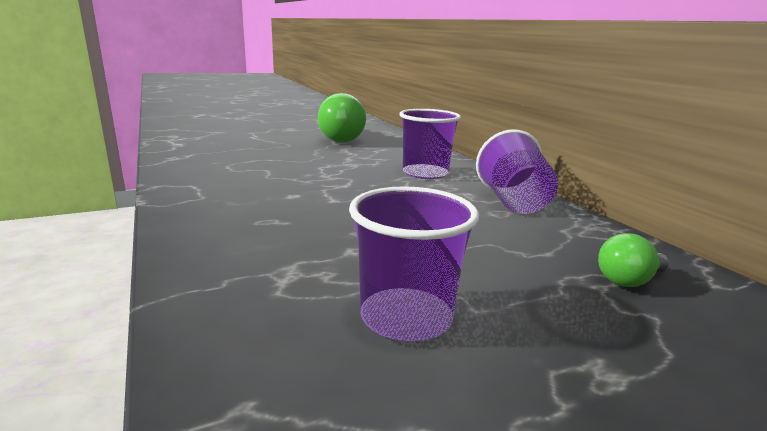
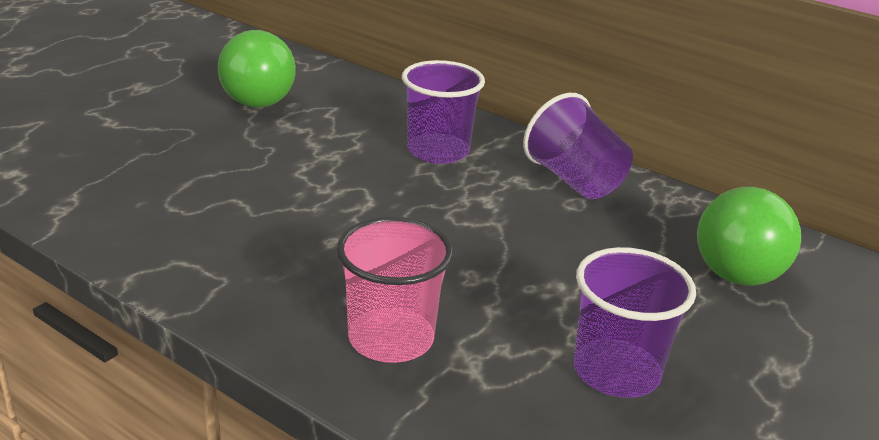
camera: 30 degrees left, 10 degrees up
green light bulb [598,233,669,287] -> green light bulb [697,187,801,286], size x1.91
none -> pink cup [337,217,453,363]

